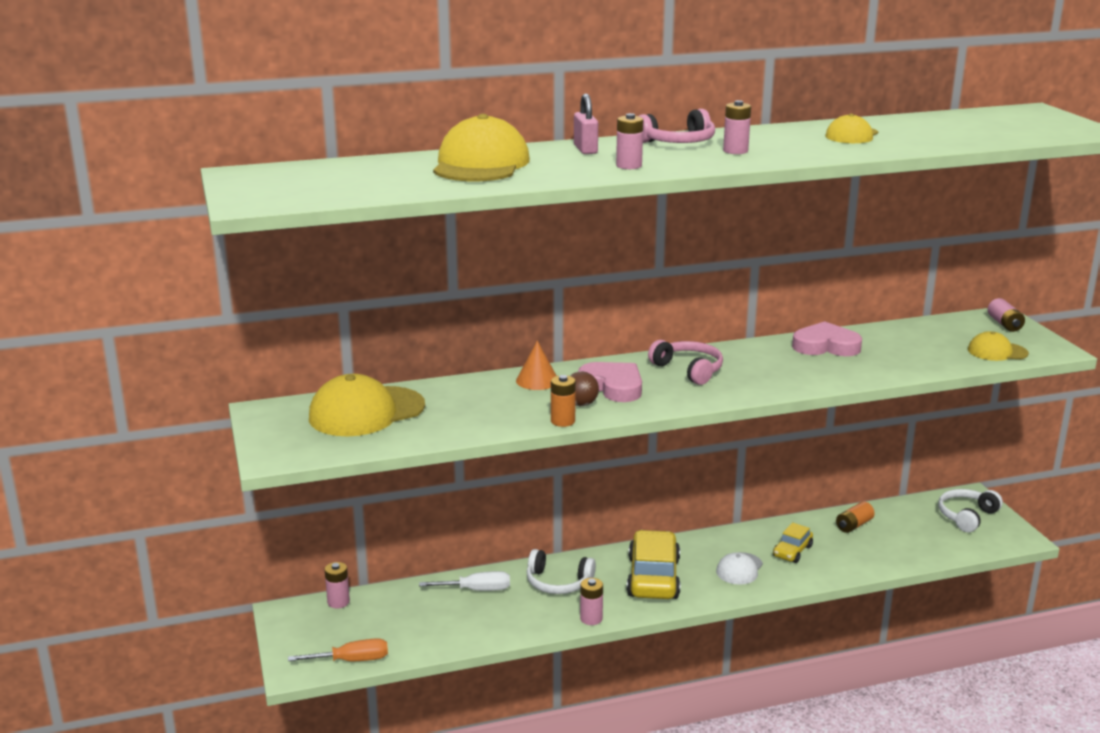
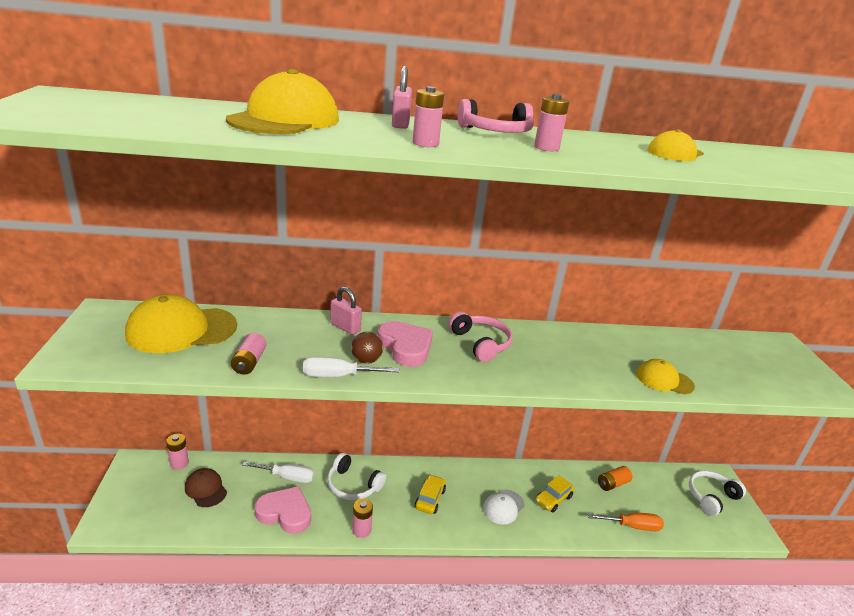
camera: 10 degrees right, 5 degrees up
orange screwdriver [288,638,388,661] -> orange screwdriver moved to [588,513,664,531]
orange cone [516,341,557,390] -> pink padlock [330,287,362,335]
orange battery [551,375,576,427] -> white screwdriver [303,357,399,377]
yellow car [627,530,680,599] -> yellow car [415,474,446,514], size x0.53
pink heart [792,321,862,356] -> pink heart moved to [255,486,311,534]
yellow cap [968,331,1029,361] -> yellow cap moved to [636,359,695,394]
pink battery [988,298,1025,332] -> pink battery moved to [231,333,267,375]
none -> brown cap [185,468,227,507]

